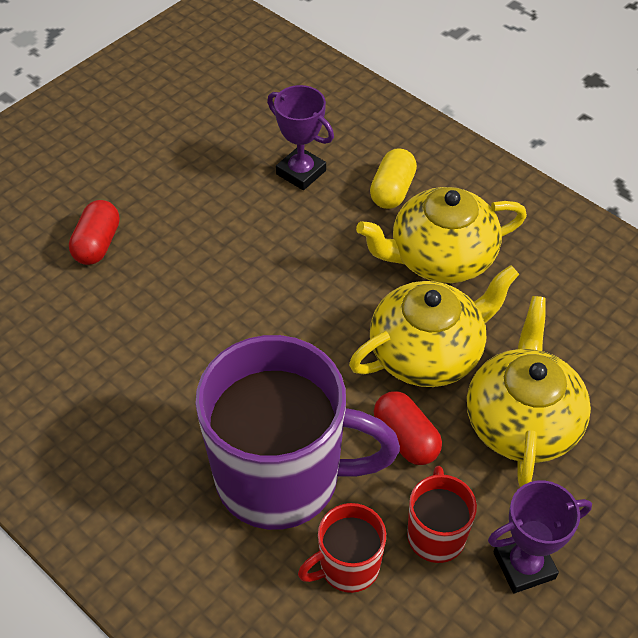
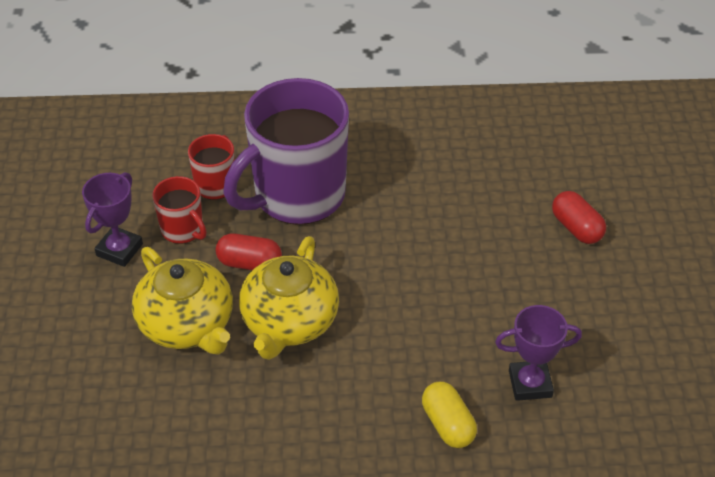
camera: 135 degrees right, 5 degrees down
yellow teapot [356,187,527,283] -> none

